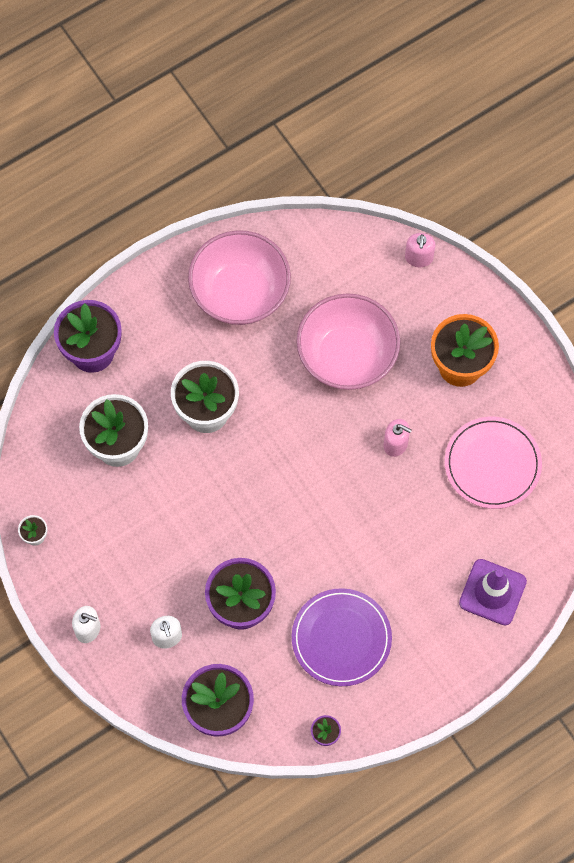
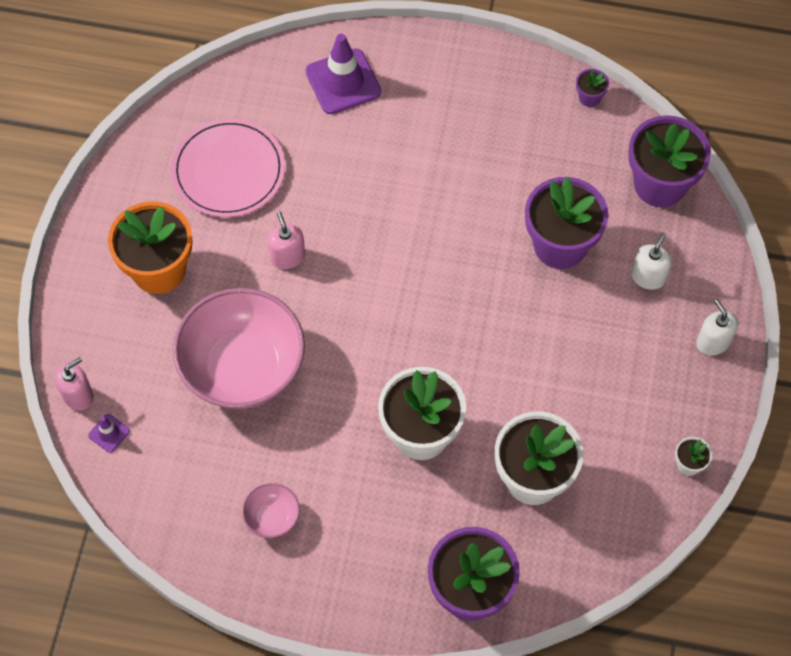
camera: 135 degrees left, 5 degrees down
pink bowl [188,230,291,325] -> pink bowl [242,483,300,538], size x0.43
purple plate [292,588,392,686] -> none
none -> purple traffic cone [88,414,130,453]

